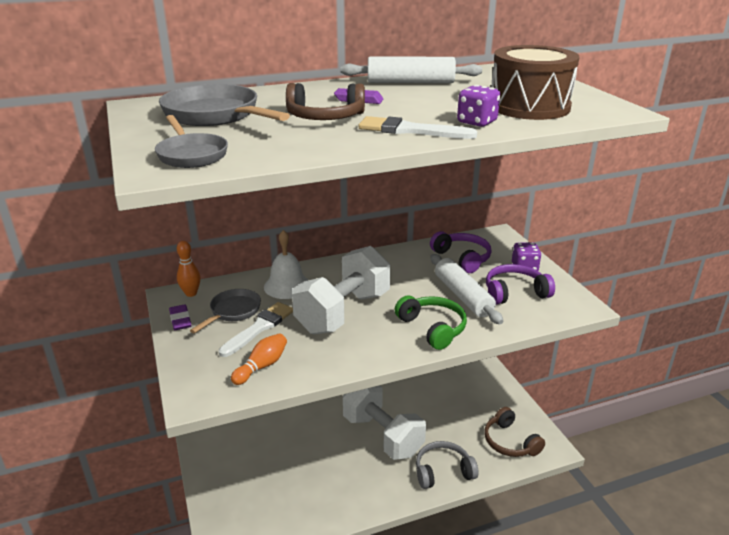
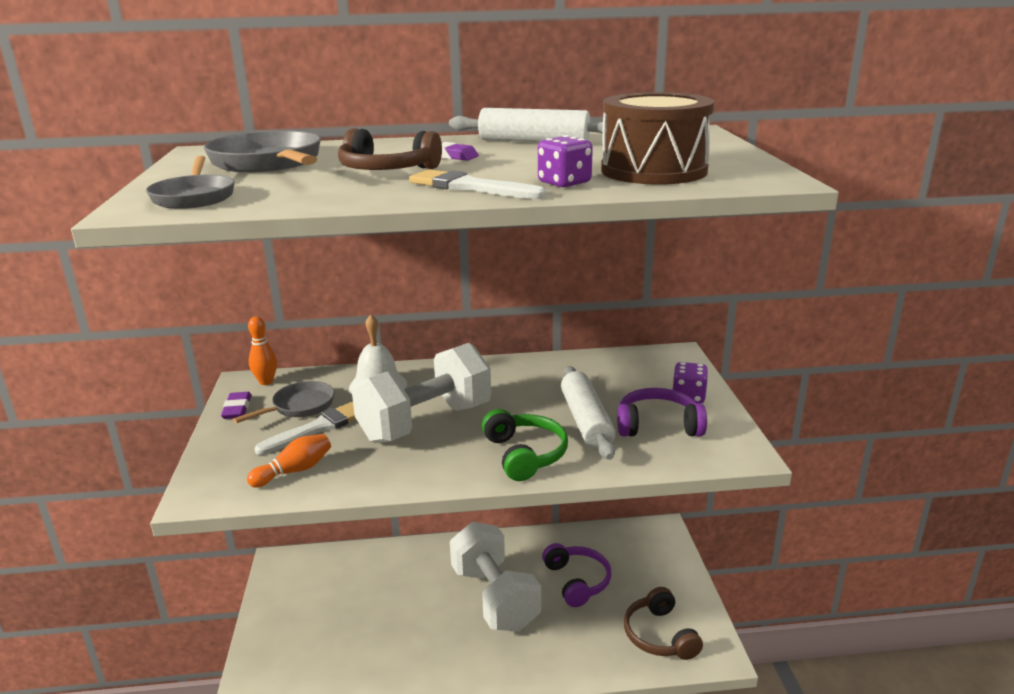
camera: 15 degrees right, 5 degrees down
grey headphones [416,441,478,489] -> none
purple headphones [430,231,492,273] -> purple headphones moved to [542,543,611,607]

